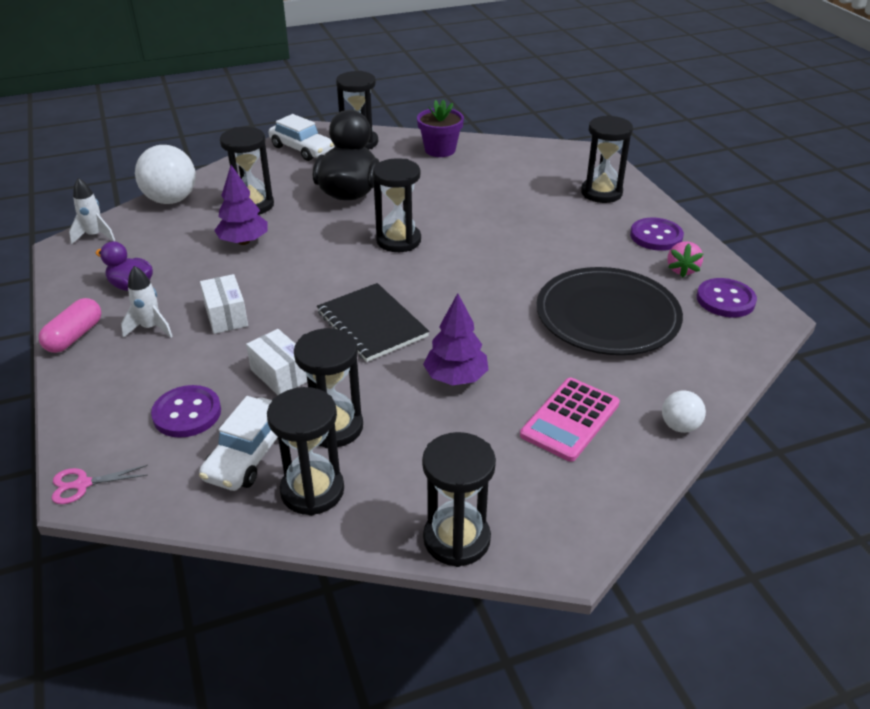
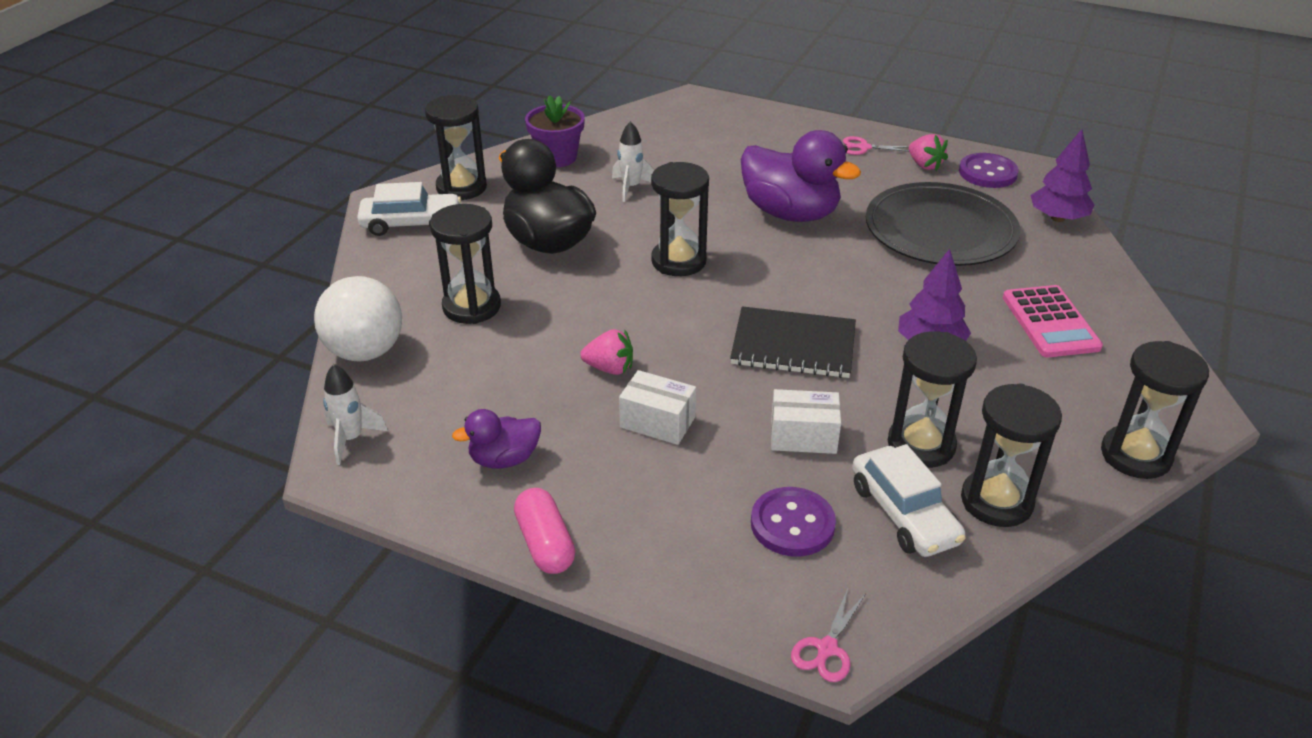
camera: 45 degrees left, 0 degrees up
white rocket [121,266,173,338] -> white rocket moved to [612,121,654,202]
purple tree [214,165,268,245] -> purple tree moved to [1030,129,1095,222]
black hourglass [581,115,633,203] -> none
purple button [630,218,684,251] -> pink scissors [843,136,909,155]
white ball [662,390,706,433] -> none
none -> pink strawberry [580,329,633,375]
none -> purple duck [741,130,861,222]

